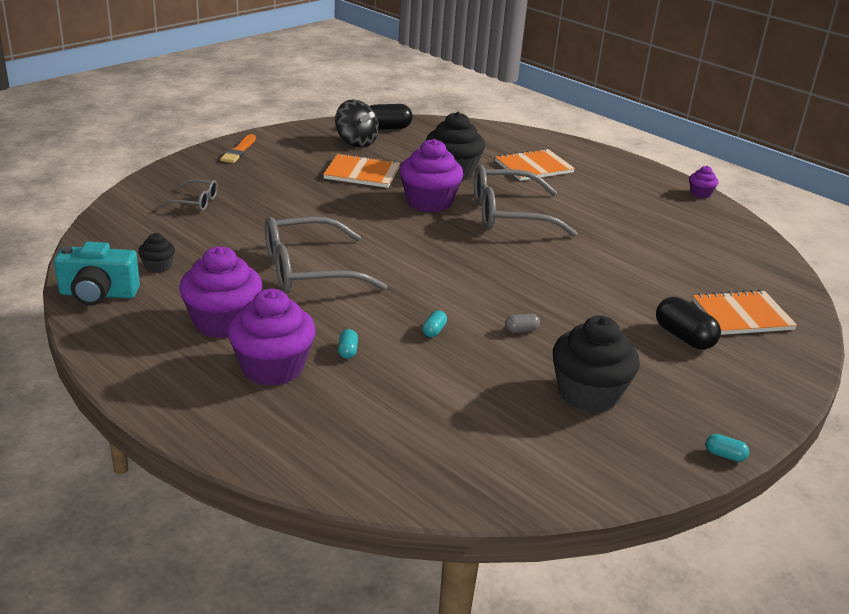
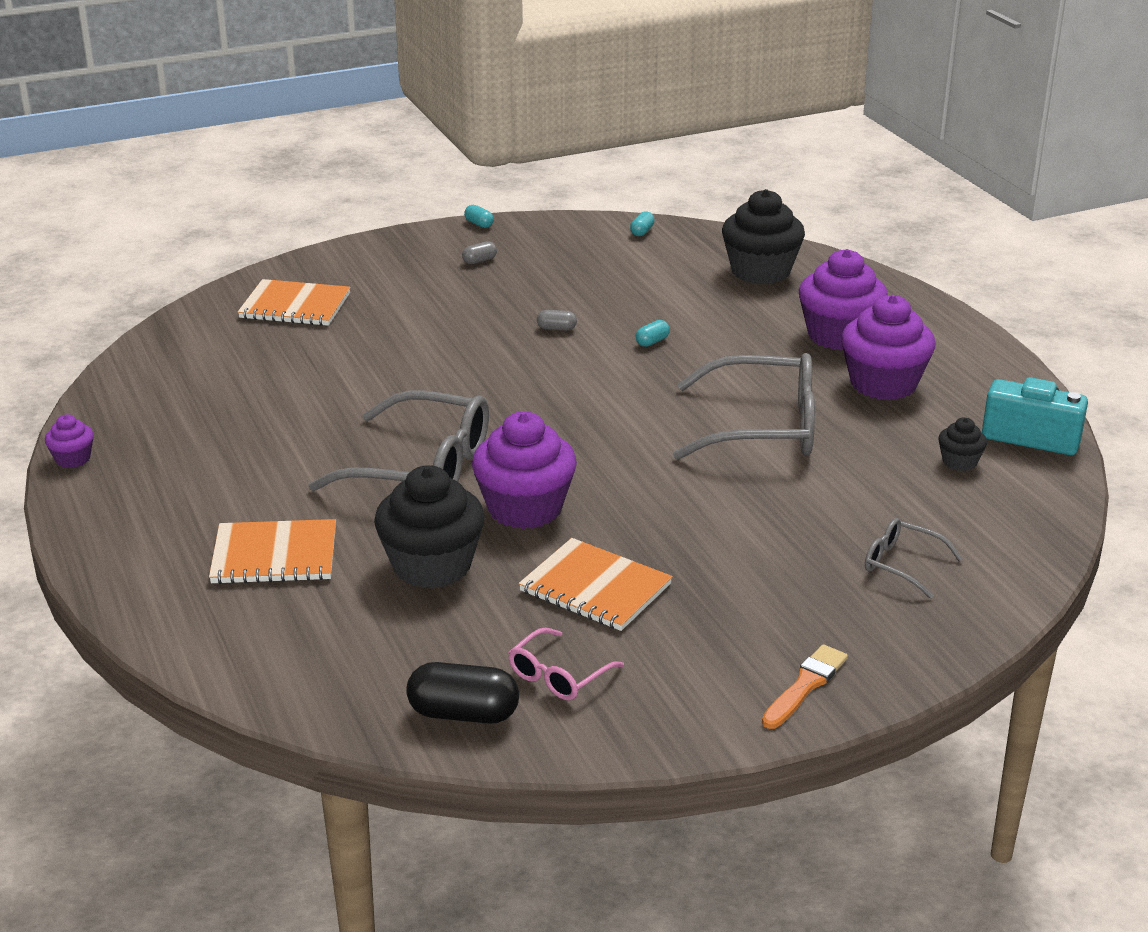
camera: 155 degrees left, 0 degrees up
black spinning top [335,99,379,148] -> pink glasses [508,628,624,700]
turquoise capsule [338,329,358,359] -> turquoise capsule moved to [630,211,655,236]
black cupcake [553,316,640,413] -> black cupcake moved to [722,189,805,285]
black capsule [656,297,721,350] -> none
none -> grey capsule [462,241,497,264]

